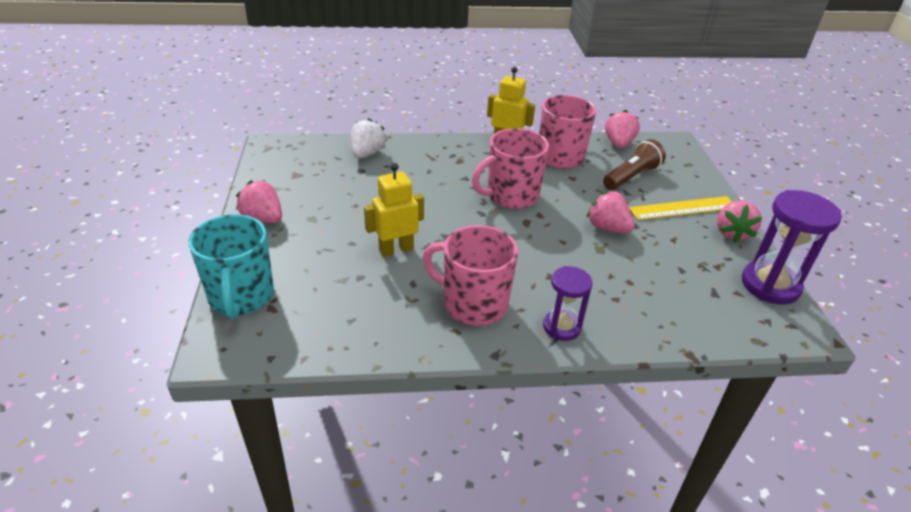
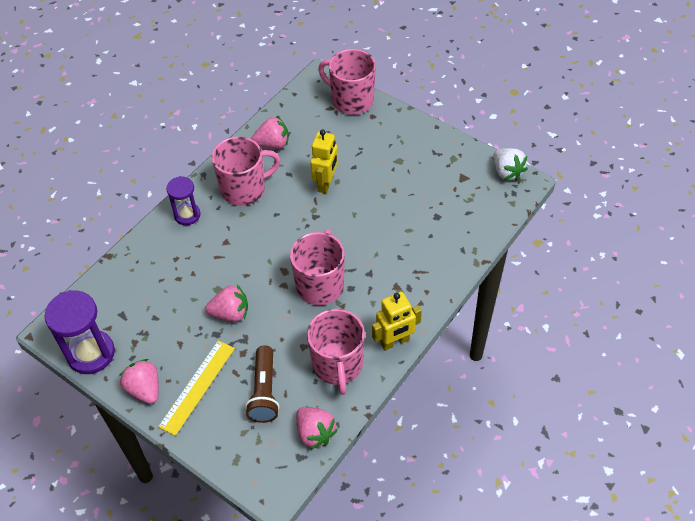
camera: 135 degrees right, 15 degrees up
turquoise mug [188,214,274,319] -> pink mug [318,49,376,115]
pink strawberry [236,180,282,223] -> pink strawberry moved to [251,116,288,149]
white strawberry [351,118,387,159] -> white strawberry moved to [493,148,528,181]

